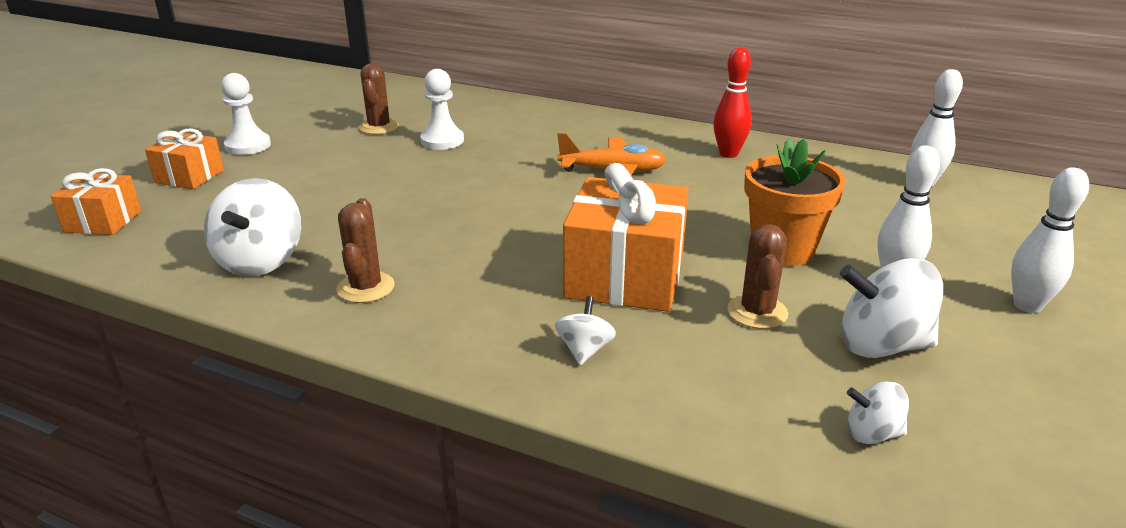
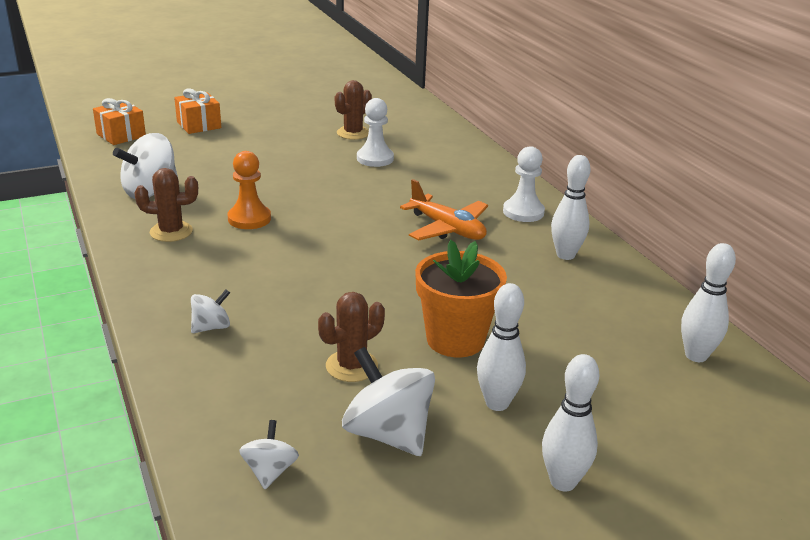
camera: 40 degrees right, 0 degrees up
white pawn [221,73,271,155] -> white pawn moved to [503,146,545,222]
brown cactus [336,198,395,303] -> brown cactus turned 45 degrees clockwise [134,168,198,242]
orange gift [563,163,689,312] -> none
red bowling pin [713,47,752,158] -> white bowling pin [551,155,590,260]
white spinning top [847,381,909,444] -> white spinning top turned 45 degrees clockwise [239,420,299,489]
none -> orange pawn [228,151,271,229]

